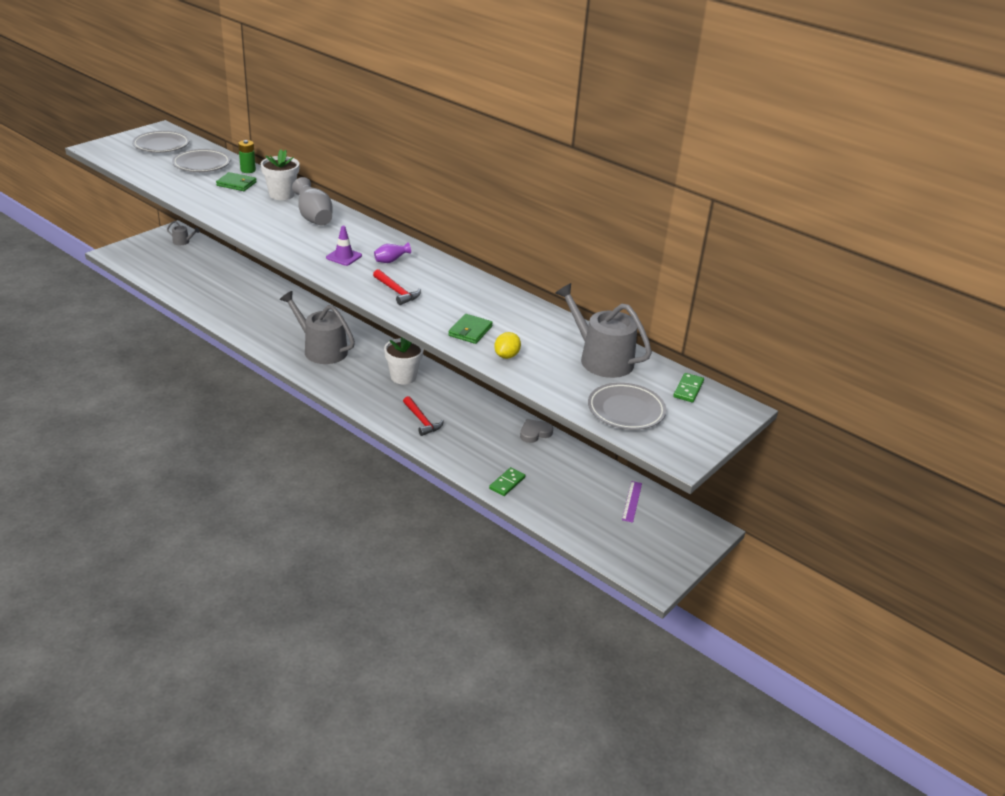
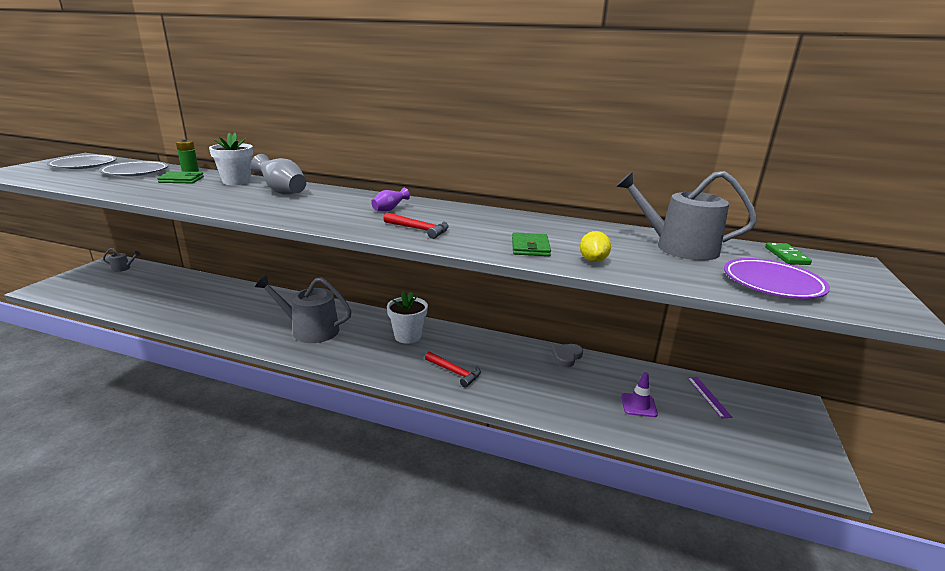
camera: 20 degrees left, 10 degrees down
purple traffic cone [326,226,362,266] -> purple traffic cone moved to [621,372,658,417]
green domino [489,467,525,496] -> none
grey plate [588,383,666,430] -> purple plate [724,258,830,299]

